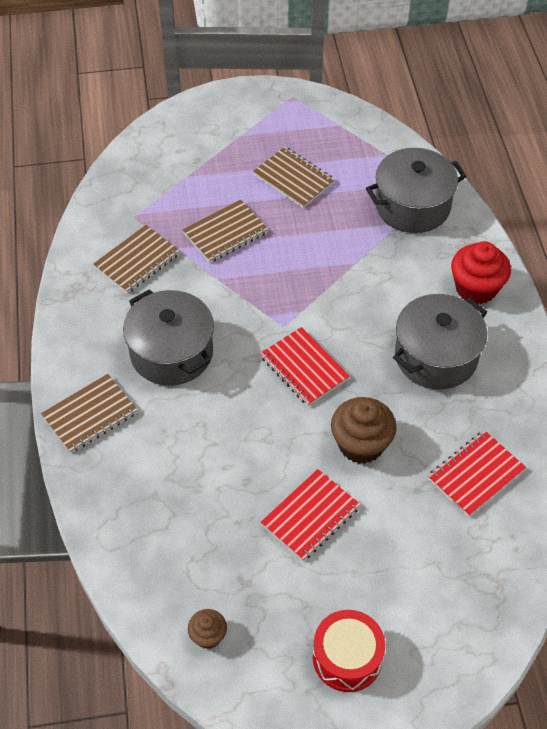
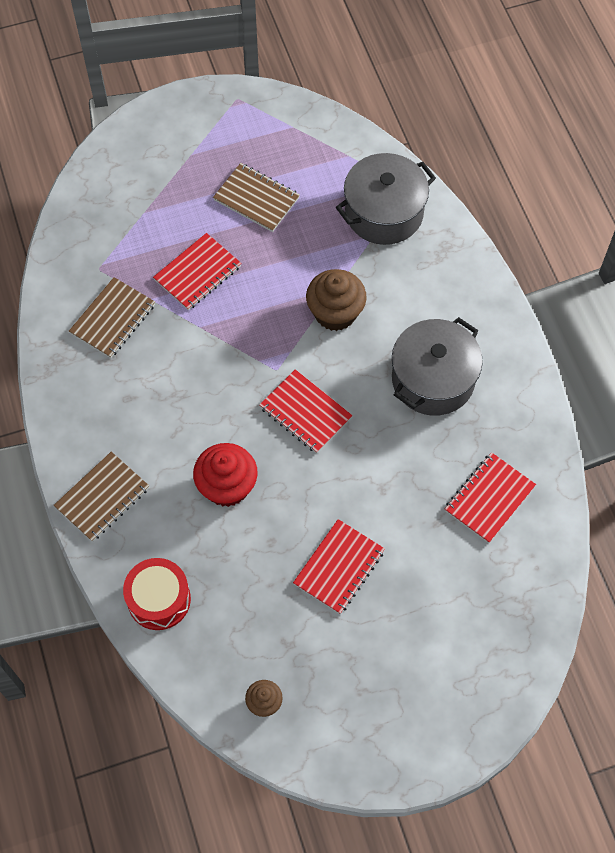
camera: 10 degrees left, 10 degrees up
grey pot [123,289,214,386] -> none
brown notebook [182,199,268,263] -> red notebook [153,233,241,310]
red drum [313,610,385,692] -> red drum moved to [123,558,191,630]
brown cupcake [331,397,397,464] -> brown cupcake moved to [306,269,367,331]
red cupcake [451,241,511,304] -> red cupcake moved to [193,443,258,507]

